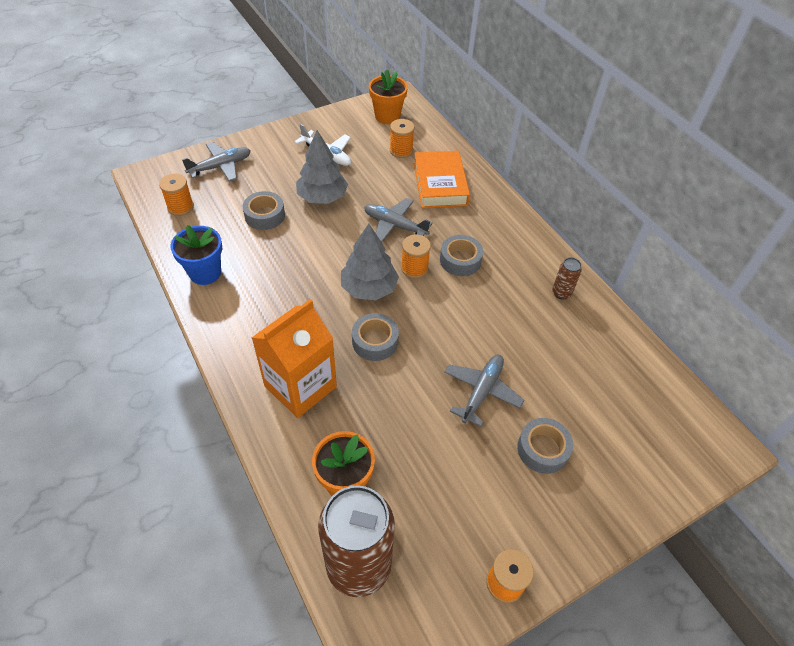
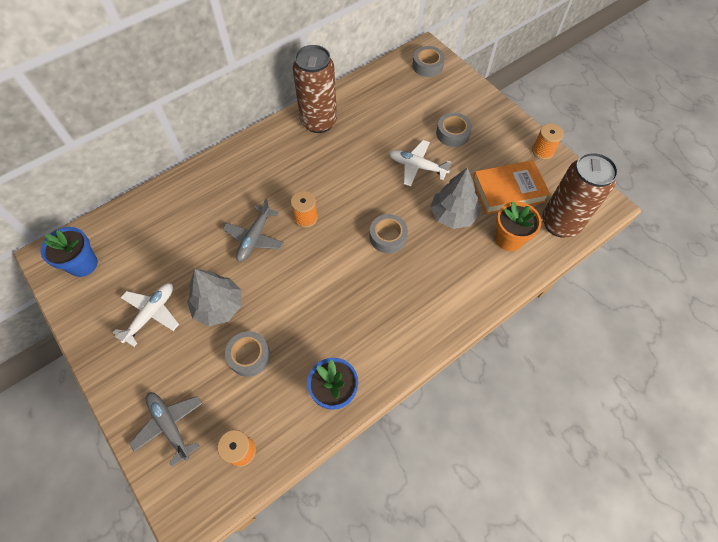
camera: 95 degrees left, 10 degrees up
orange carton [252,299,337,418] -> none
grey tree [341,224,399,300] -> grey tree moved to [430,167,480,229]
orange flower pot [369,69,408,124] -> blue flower pot [40,227,98,277]
orange spool [390,119,415,158] -> none
orange book [414,151,470,208] -> orange book moved to [473,160,550,214]
grey tape [440,235,483,276] -> grey tape moved to [413,46,445,77]
grey plane [444,355,524,427] -> white plane [389,140,452,186]
brown can [552,257,582,299] -> brown can [293,45,337,133], size x2.37

